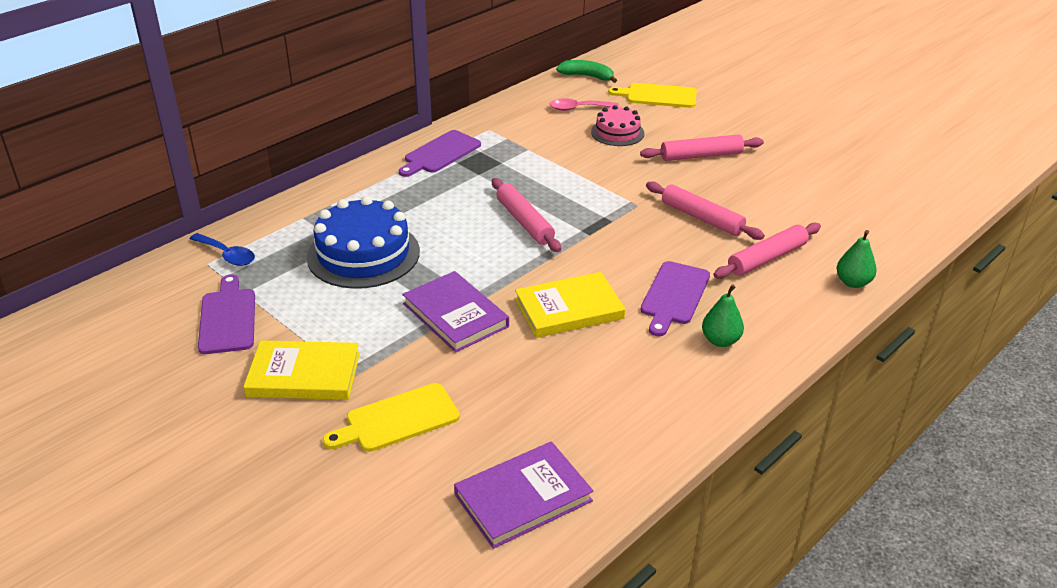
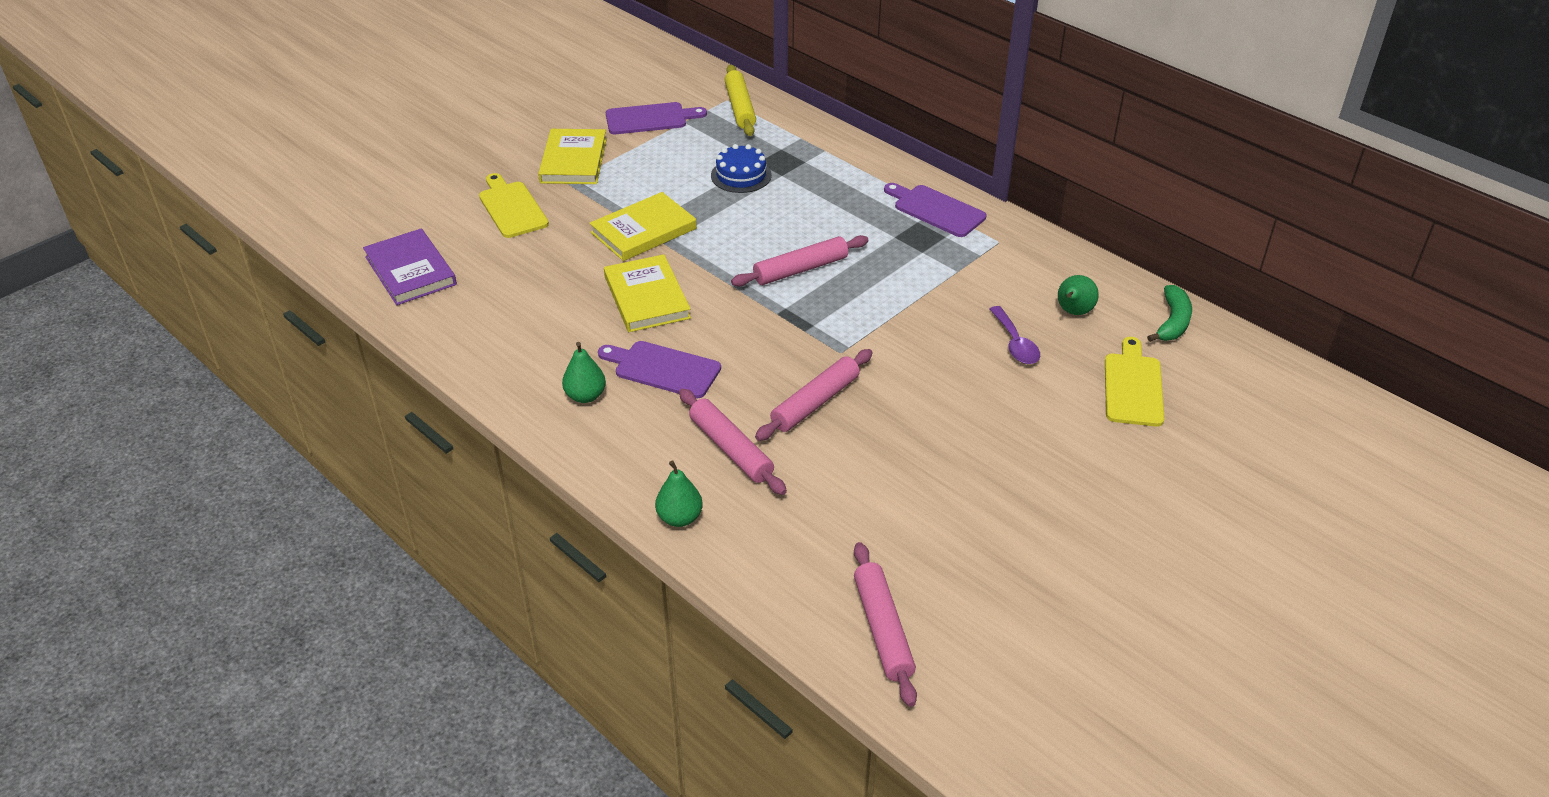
camera: 90 degrees right, 5 degrees up
blue spoon [190,233,255,266] -> yellow rolling pin [725,65,756,136]
blue cake [307,196,420,289] -> blue cake [711,144,772,193], size x0.57
purple book [402,271,509,353] -> yellow book [589,192,697,261]
pink spoon [550,98,619,111] -> green pear [1058,275,1099,315]
pink cake [591,105,644,146] -> purple spoon [990,306,1040,364]
pink rolling pin [640,134,764,161] -> pink rolling pin moved to [854,542,917,707]

